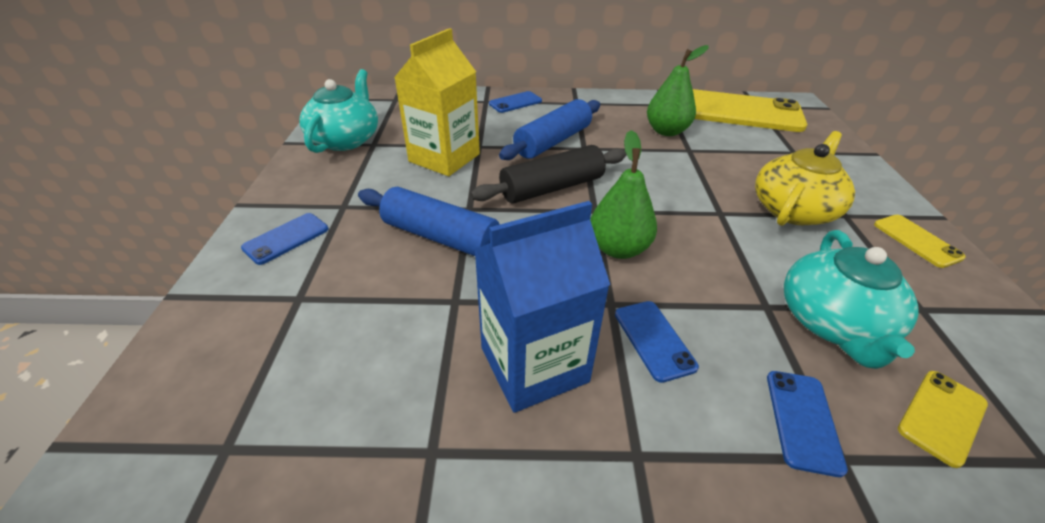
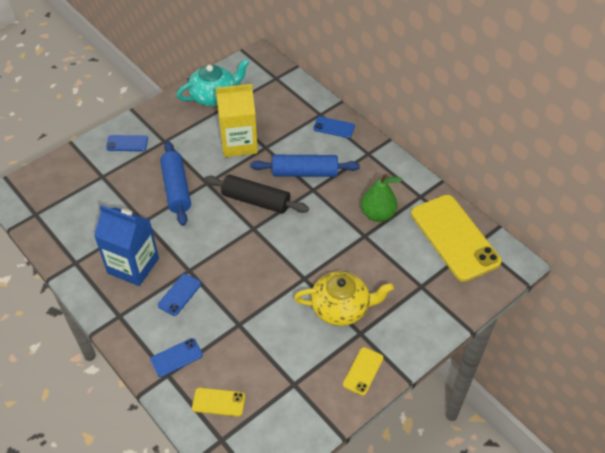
camera: 50 degrees right, 10 degrees up
green pear [590,130,657,259] -> none
turquoise teapot [784,230,918,369] -> none

